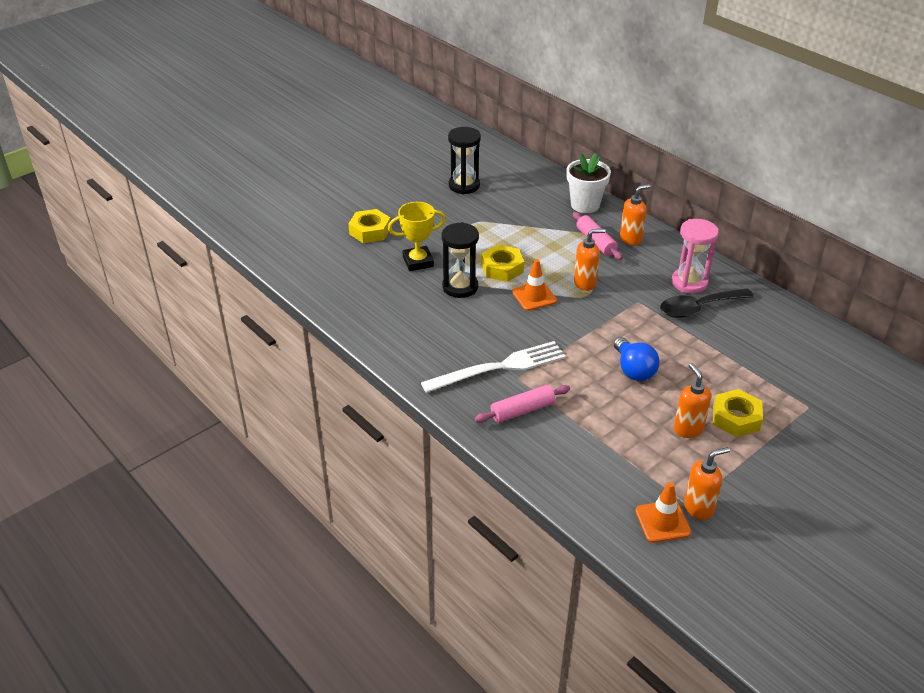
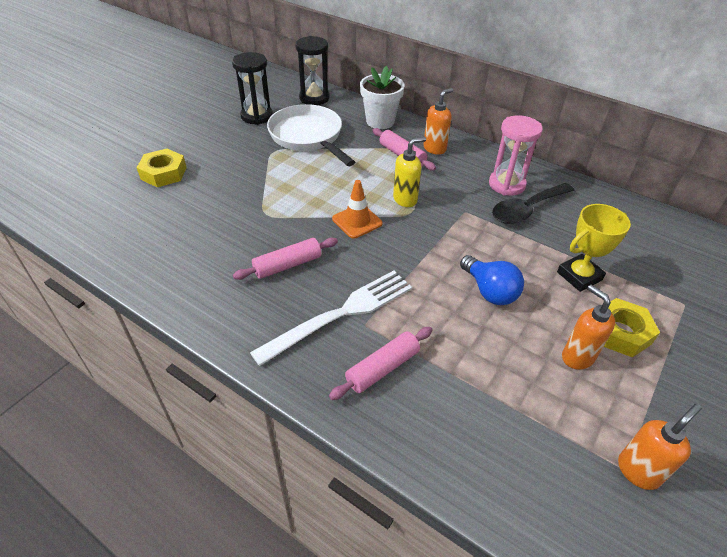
camera: 15 degrees left, 5 degrees up
yellow trophy [388,202,446,271] -> yellow trophy moved to [557,204,631,292]
black hourglass [442,222,479,298] -> black hourglass moved to [295,36,330,105]
yellow nut [481,245,524,282] -> none
orange soap dispenser [574,229,606,291] -> yellow soap dispenser [393,137,426,207]
orange traffic cone [635,482,691,543] -> none
none -> pink rolling pin [233,238,338,280]
none -> white pan [267,104,355,166]

